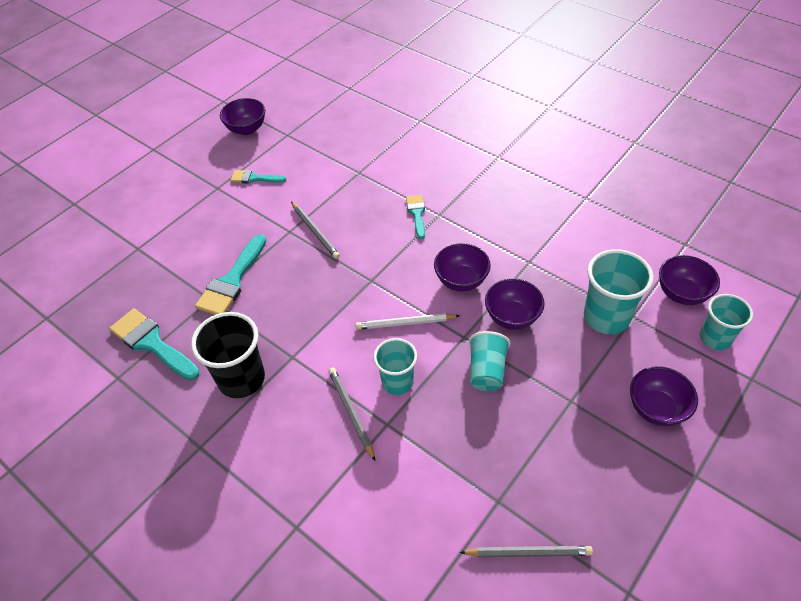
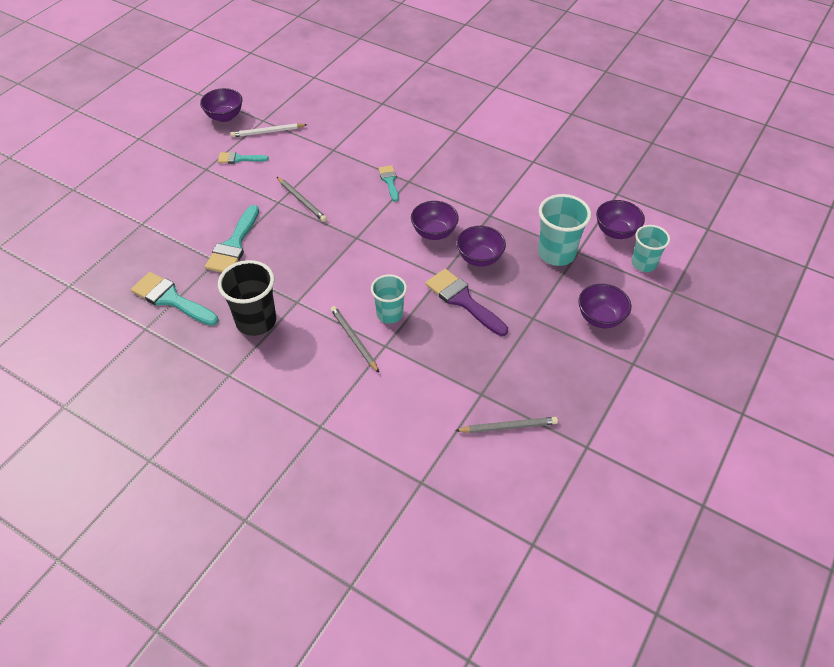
camera: 10 degrees left, 0 degrees up
white pencil [355,313,460,330] -> white pencil moved to [231,123,307,137]
turquoise cup [469,331,510,391] -> purple brush [426,269,508,336]

